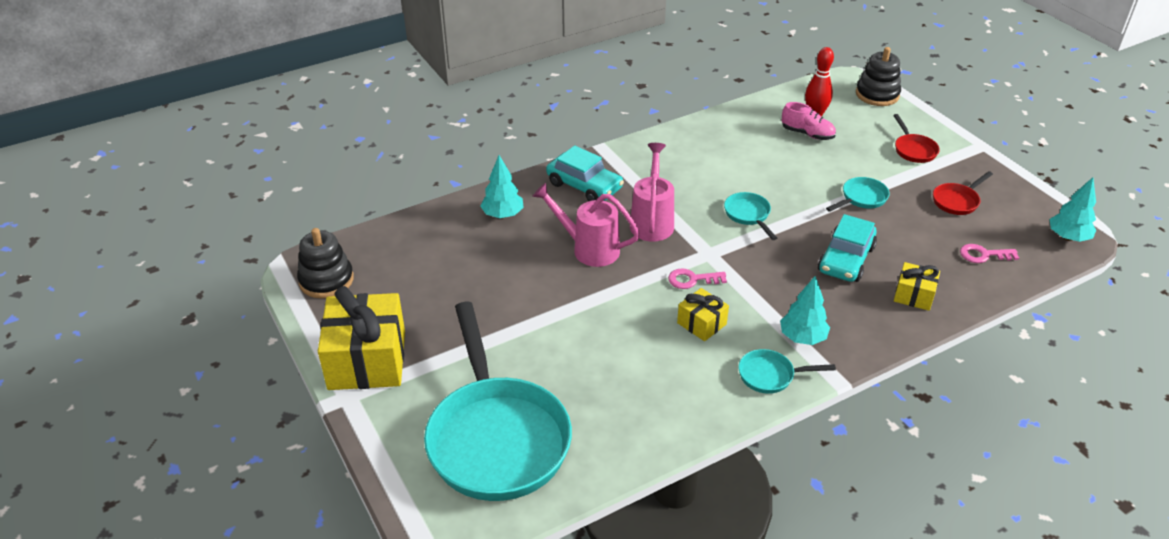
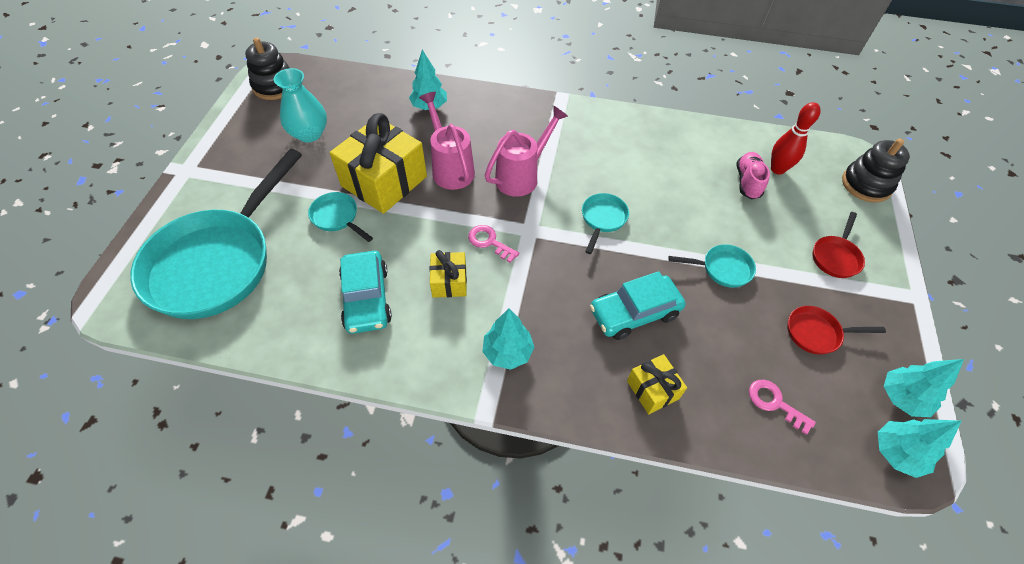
camera: 40 degrees right, 15 degrees up
yellow gift [318,286,405,390] -> yellow gift moved to [330,113,427,214]
turquoise car [546,145,624,201] -> turquoise car moved to [339,251,392,334]
turquoise pan [738,349,836,394] -> turquoise pan moved to [308,192,373,242]
pink shoe [782,102,836,140] -> pink shoe turned 150 degrees counterclockwise [737,152,770,199]
none -> turquoise vase [274,68,327,142]
none -> turquoise tree [884,359,964,417]

